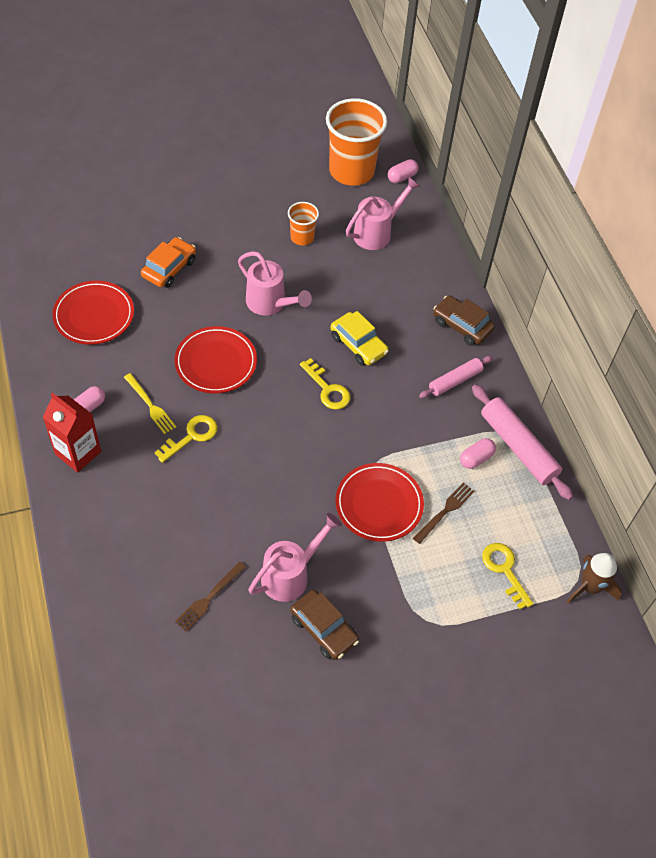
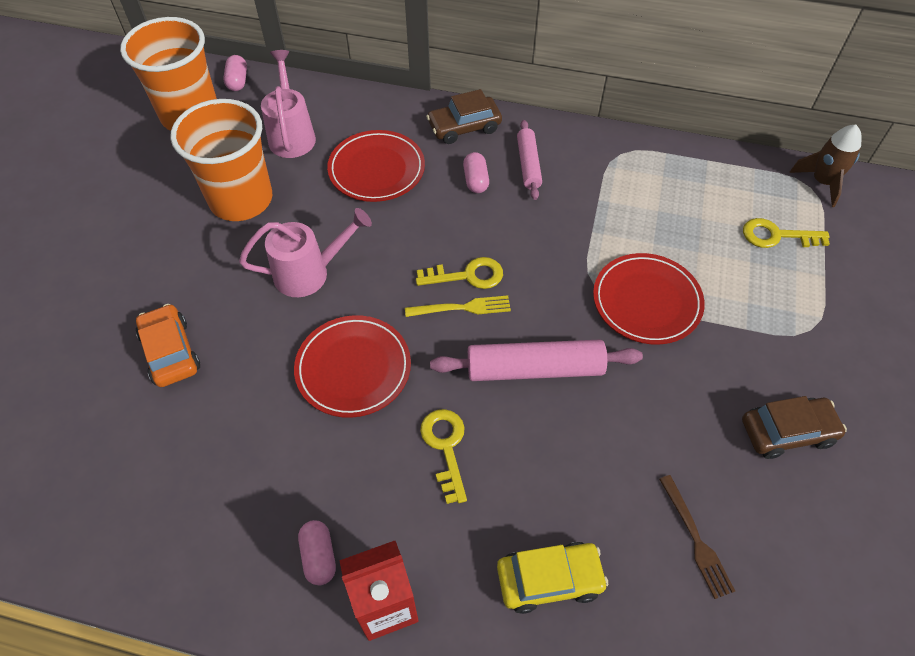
camera: 55 degrees left, 0 degrees up
red plate [52,281,134,345] -> red plate moved to [327,130,425,202]
yellow fork [124,373,176,434] -> yellow fork moved to [405,295,511,317]
pink watering can [248,513,342,602] -> none
orange cup [288,202,319,245] -> orange cup [170,99,272,221], size x2.01
yellow car [331,311,388,366] -> yellow car moved to [497,542,608,614]
brown fork [413,483,474,544] -> none
pink capsule [460,438,496,469] -> pink capsule moved to [463,152,489,193]
pink rolling pin [472,385,573,500] -> pink rolling pin moved to [430,340,643,381]

